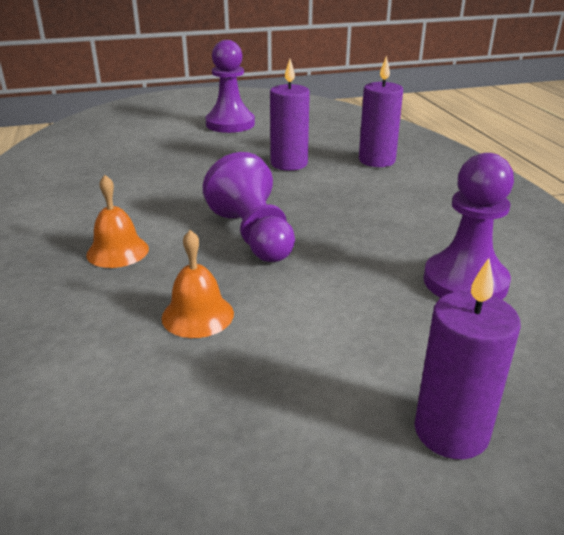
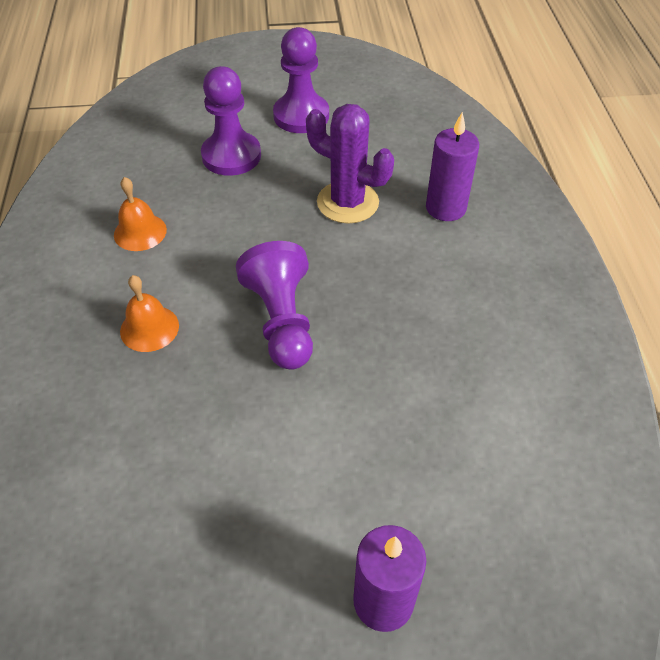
camera: 10 degrees right, 20 degrees up
orange bell [161,230,234,338] -> orange bell moved to [114,177,167,251]
purple candle [270,59,310,171] -> purple cactus [306,104,394,224]
purple pawn [423,153,514,300] -> purple pawn moved to [201,66,261,176]

